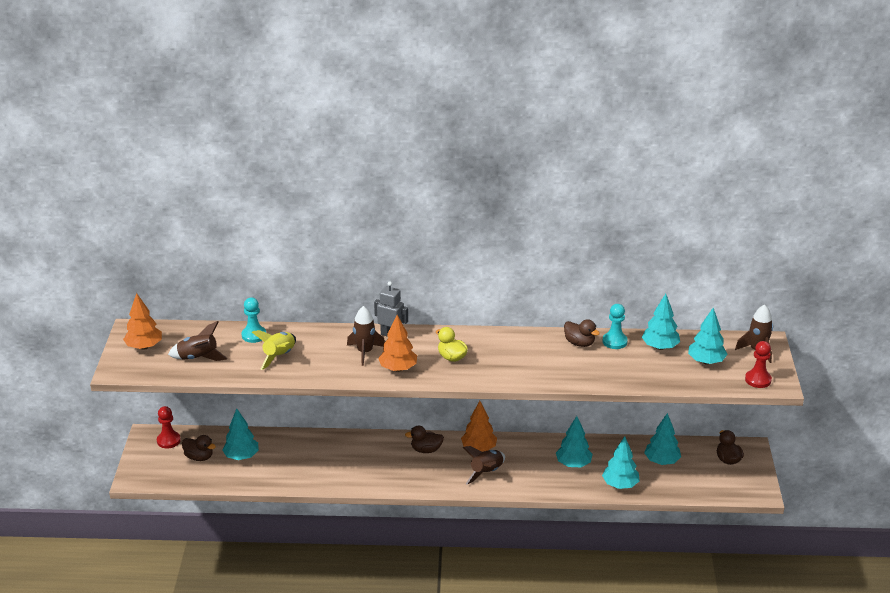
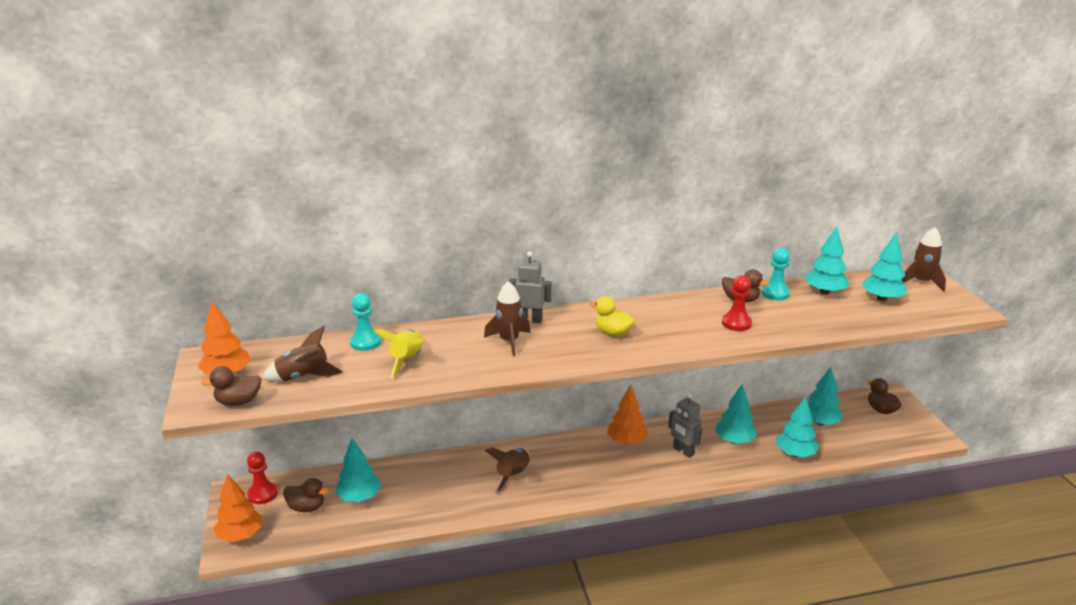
camera: 15 degrees left, 5 degrees down
orange tree [378,315,417,372] -> orange tree moved to [213,474,262,542]
brown duck [405,426,444,453] -> brown duck moved to [201,366,262,406]
brown rocket [463,446,505,484] -> brown rocket moved to [485,448,530,493]
red pawn [745,341,772,388] -> red pawn moved to [722,275,752,331]
none -> grey robot [668,393,703,458]

